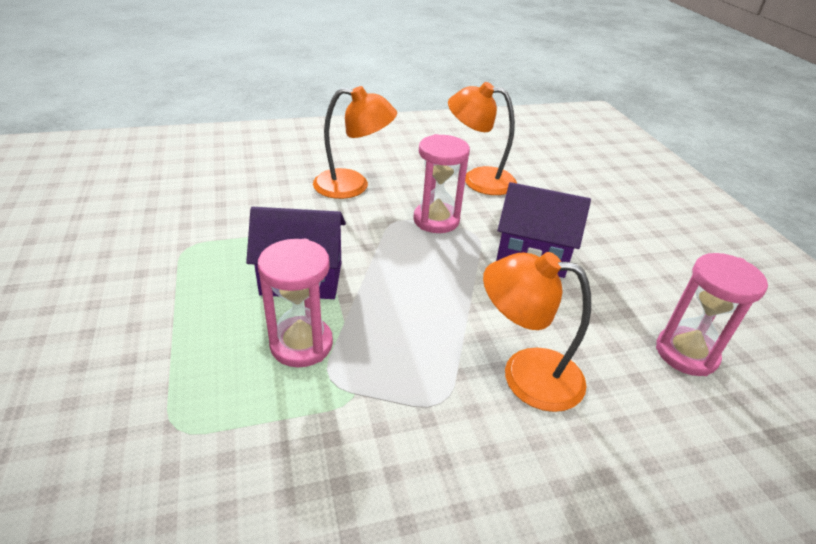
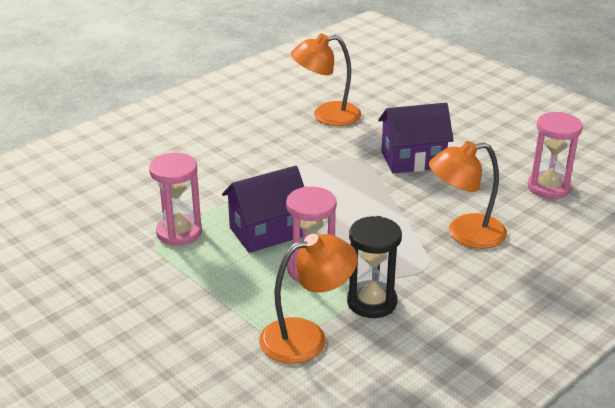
camera: 25 degrees left, 5 degrees down
orange lamp [313,86,397,199] -> orange lamp moved to [259,234,358,364]
pink hourglass [413,134,470,233] -> pink hourglass moved to [149,153,202,246]
none -> black hourglass [347,216,402,318]

